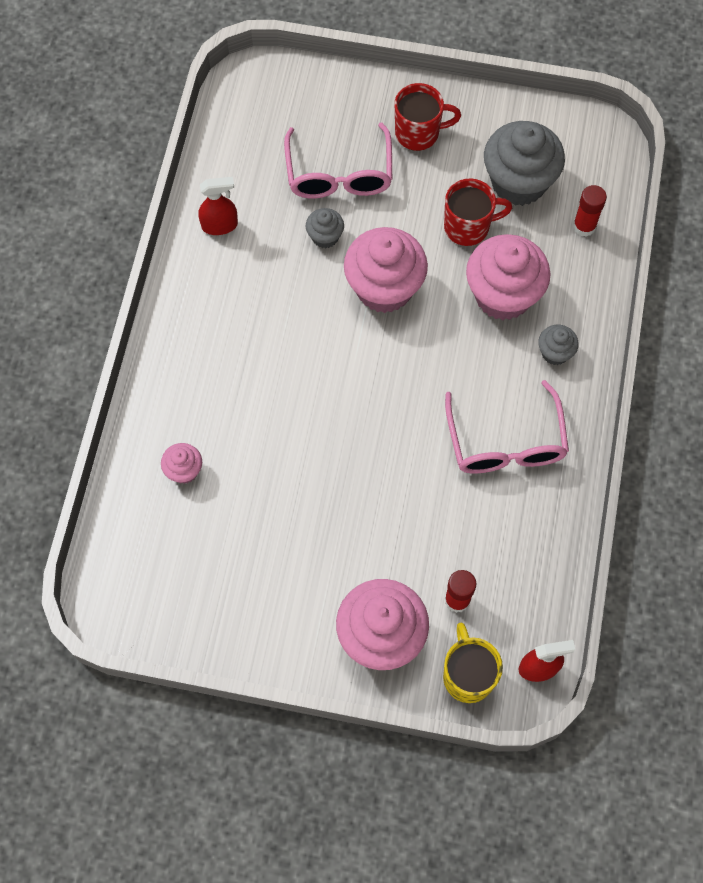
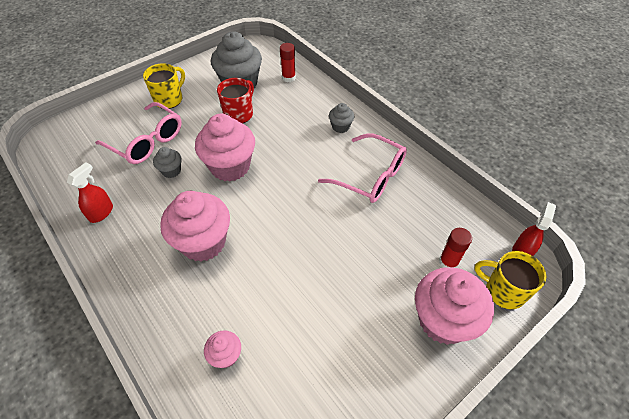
camera: 50 degrees left, 15 degrees down
red mug [395,83,461,151] -> yellow mug [143,63,185,109]
pink cupcake [466,234,551,320] -> pink cupcake moved to [160,191,230,262]

